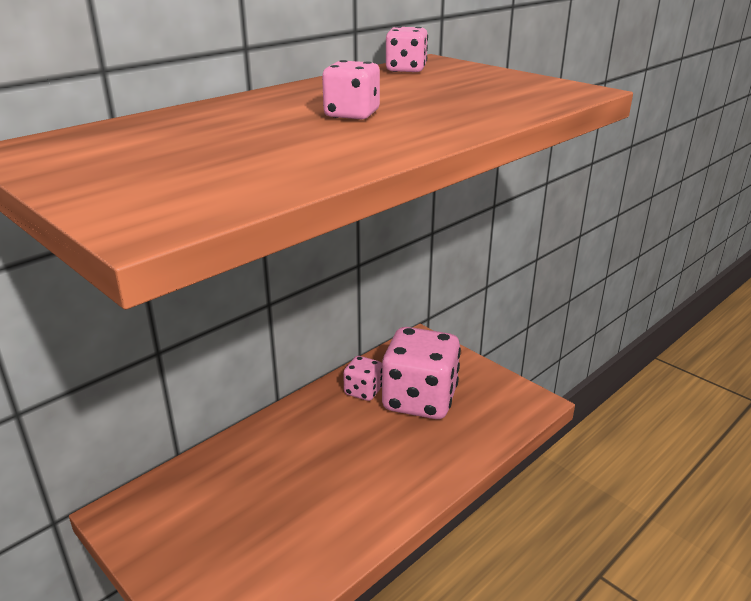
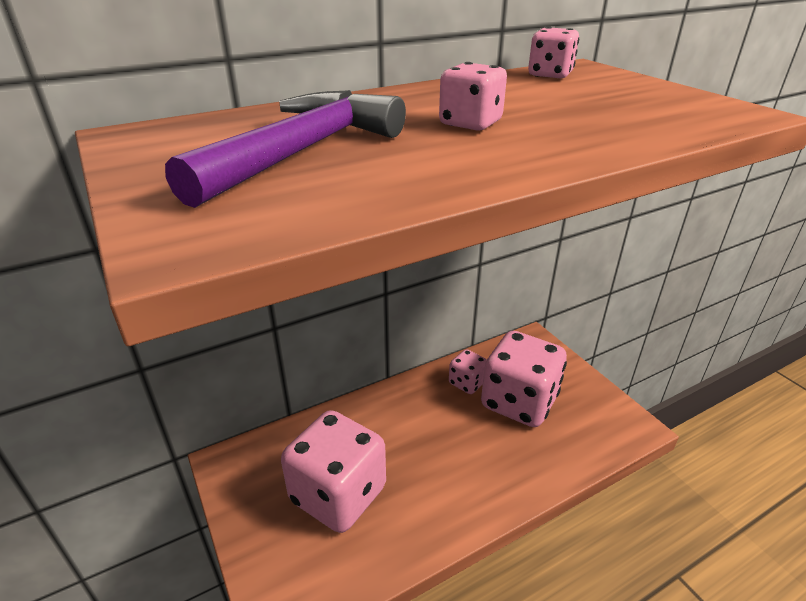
camera: 15 degrees right, 5 degrees up
none -> purple hammer [165,90,406,208]
none -> pink dice [281,410,386,533]

